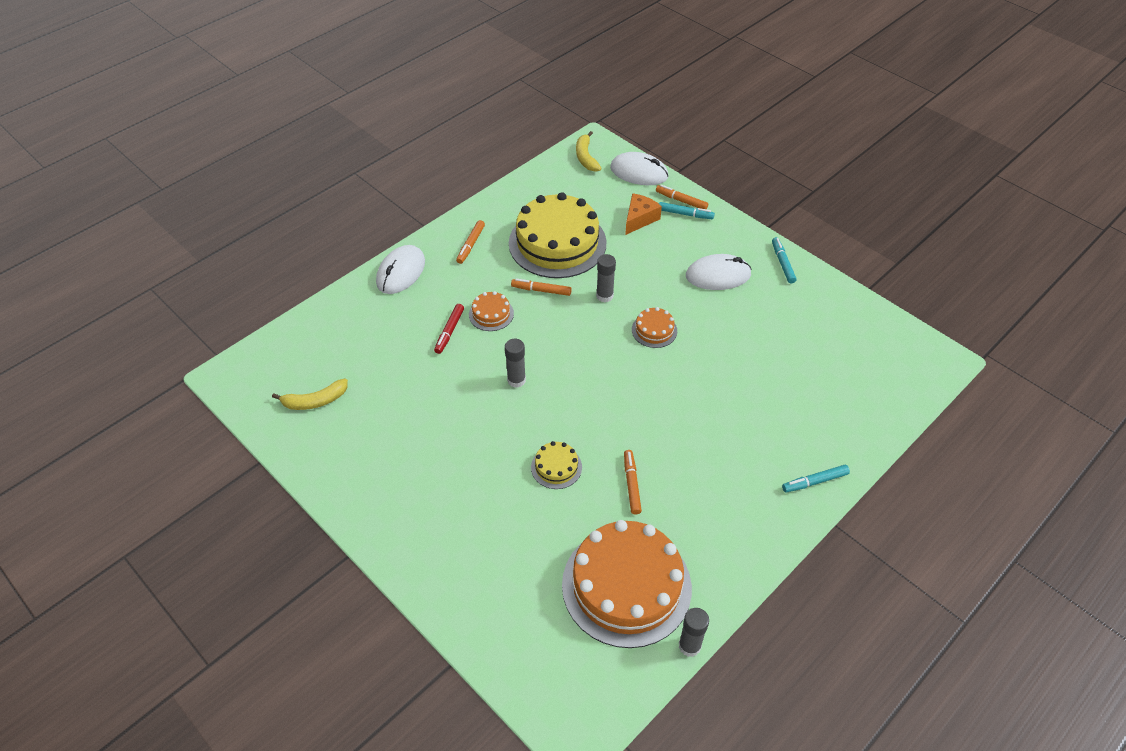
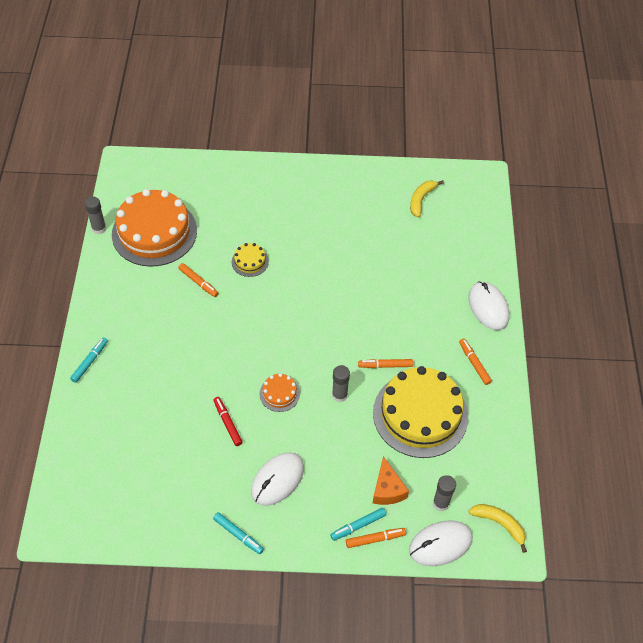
camera: 135 degrees right, 5 degrees up
red marker [434,304,464,354] -> red marker moved to [213,397,243,446]
orange cake [469,291,514,331] -> none
grey glue stick [505,339,526,388] -> grey glue stick moved to [433,475,456,511]
orange marker [511,278,572,296] -> orange marker turned 150 degrees counterclockwise [358,359,413,368]

